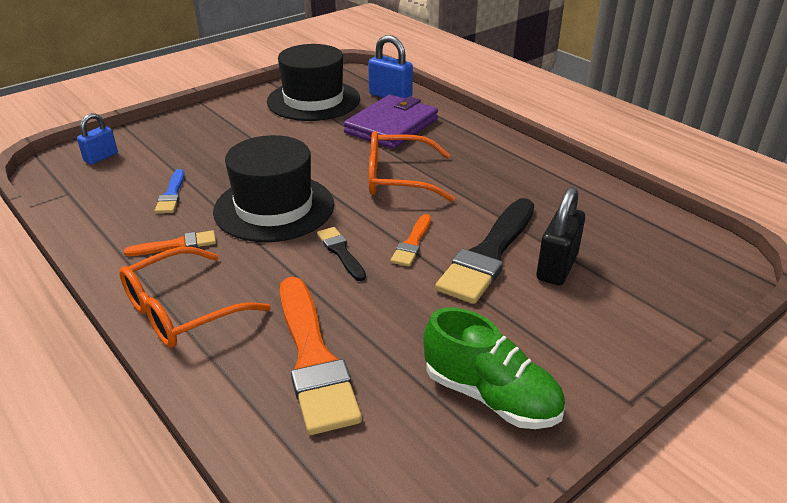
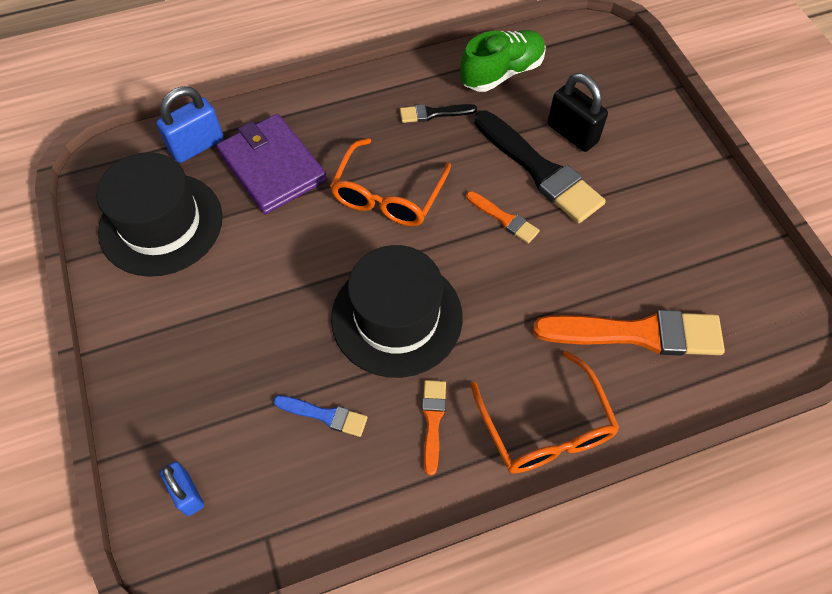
camera: 70 degrees left, 25 degrees up
black brush [317,227,366,281] -> black brush moved to [400,104,477,123]
green shoe [423,307,565,429] -> green shoe moved to [460,30,546,92]

